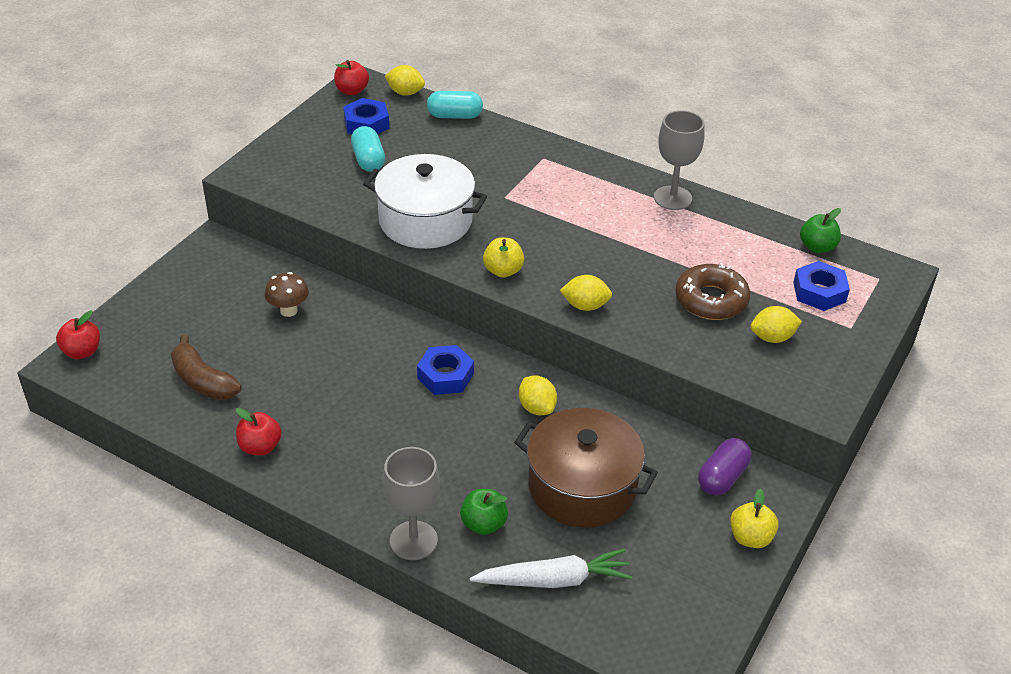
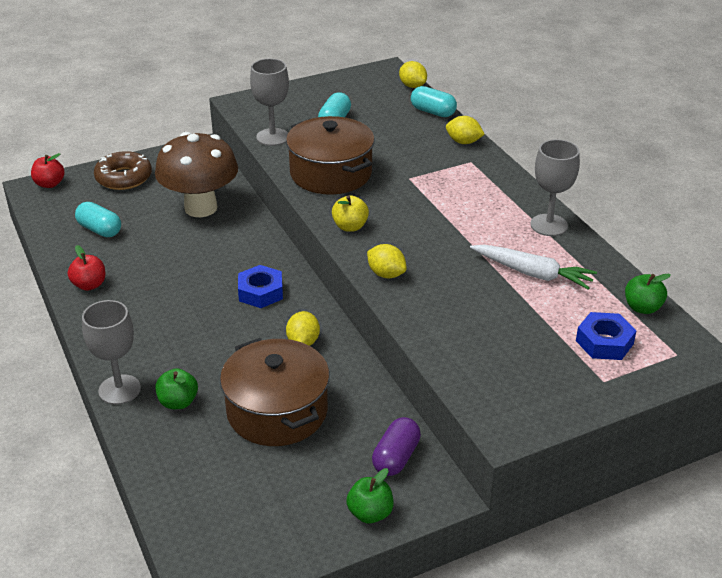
camera: 35 degrees right, 5 degrees down
brown banana [171,335,241,400] -> turquoise capsule [75,202,121,237]
brown mushroom [265,272,309,317] -> brown mushroom [155,132,238,217], size x2.24
red apple [334,60,369,95] -> none
blue nut [343,98,389,134] -> none
white pot [363,154,487,249] -> brown pot [286,116,375,194]
white carrot [470,549,633,588] -> white carrot moved to [470,245,597,290]
brown donut [675,263,750,320] -> brown donut moved to [94,151,152,190]
purple capsule [698,438,751,495] -> purple capsule turned 45 degrees counterclockwise [372,417,421,476]
yellow apple [730,489,779,548] -> green apple [346,468,394,523]
yellow lemon [750,306,802,343] -> yellow lemon moved to [446,116,485,144]
none -> grey goblet [250,58,289,146]

